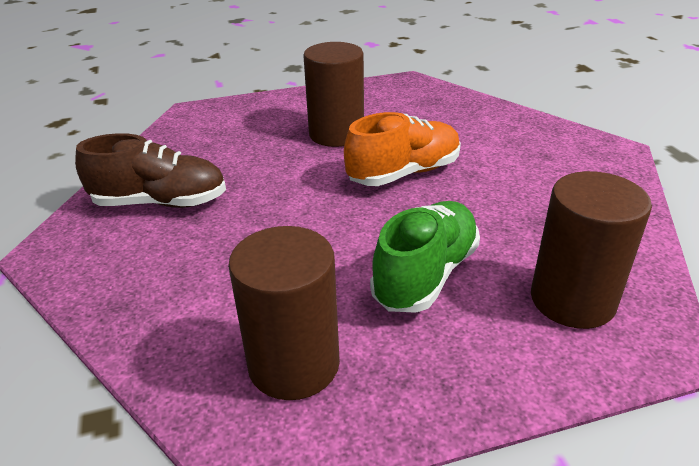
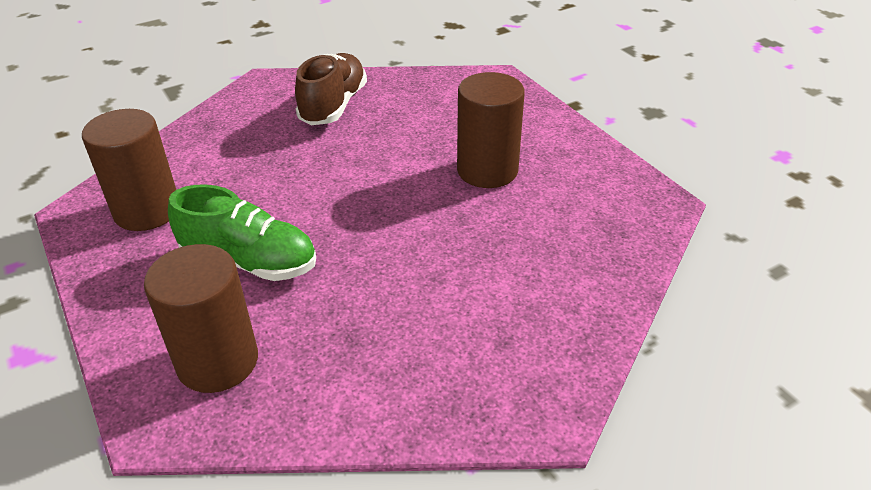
camera: 75 degrees right, 5 degrees up
brown shoe [75,133,226,208] -> brown shoe turned 150 degrees counterclockwise [295,53,367,125]
orange shoe [344,112,461,186] -> none

